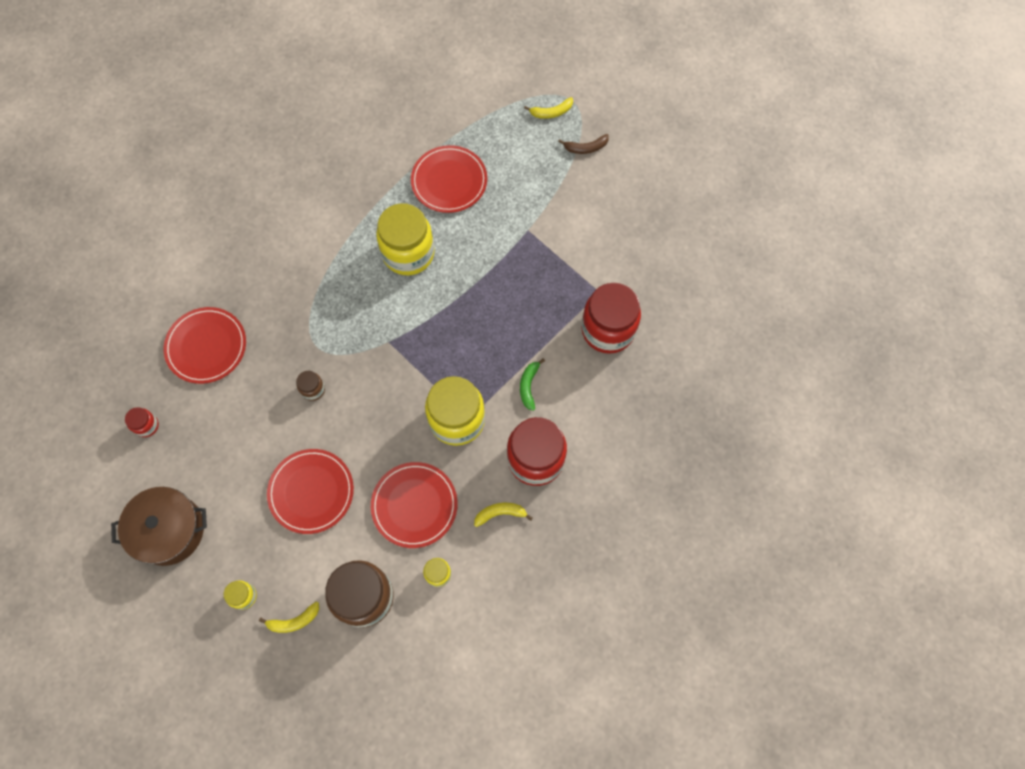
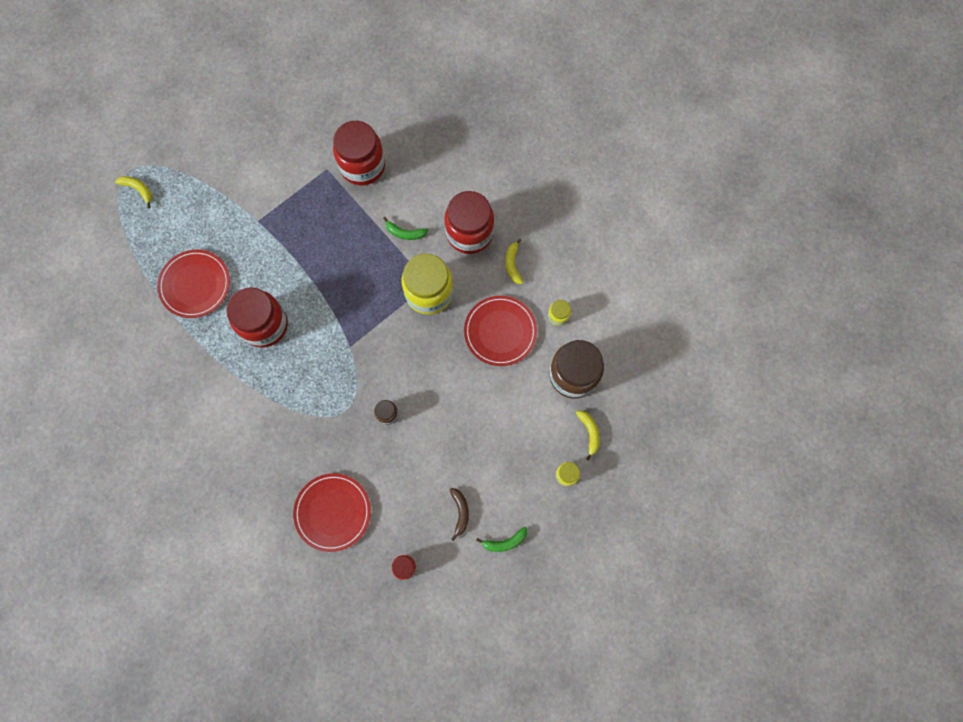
camera: 85 degrees left, 5 degrees up
brown pot [111,487,207,566] -> green banana [476,527,527,552]
red plate [267,449,354,534] -> none
yellow jar [376,203,435,275] -> red jar [227,287,288,347]
yellow banana [524,97,573,119] -> yellow banana turned 45 degrees counterclockwise [115,176,152,208]
brown banana [558,134,609,154] -> brown banana moved to [450,488,469,541]

